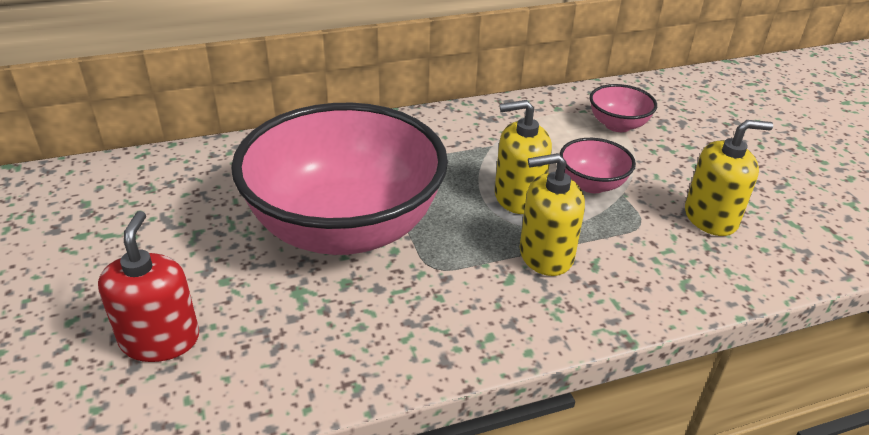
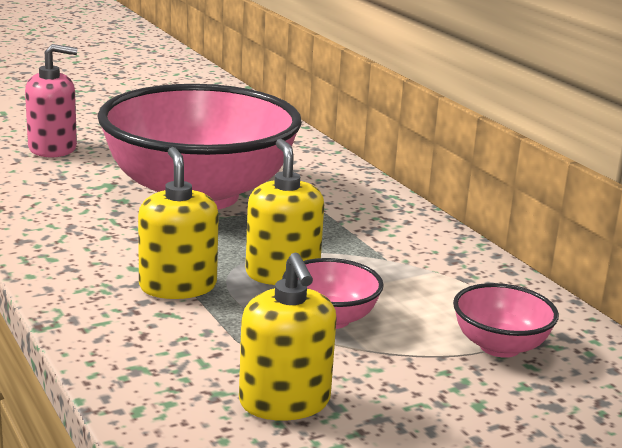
camera: 80 degrees right, 15 degrees down
red soap dispenser [98,211,199,362] -> pink soap dispenser [25,44,78,157]

